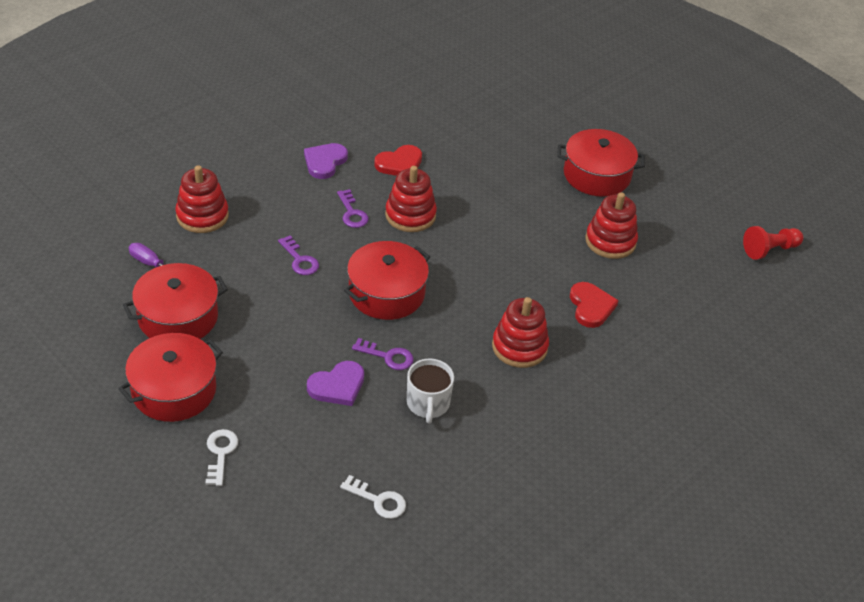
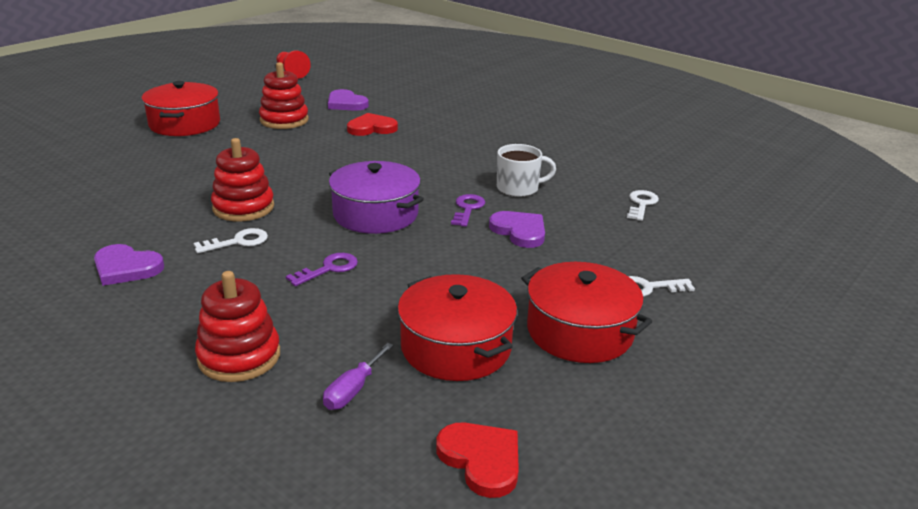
camera: 95 degrees left, 15 degrees down
purple key [337,189,369,228] -> white key [194,228,268,253]
red pot [344,241,430,320] -> purple pot [329,161,424,234]
red heart [374,145,422,176] -> red heart moved to [436,422,519,498]
red stacking toy [492,297,549,368] -> none
none -> purple heart [328,89,369,111]

